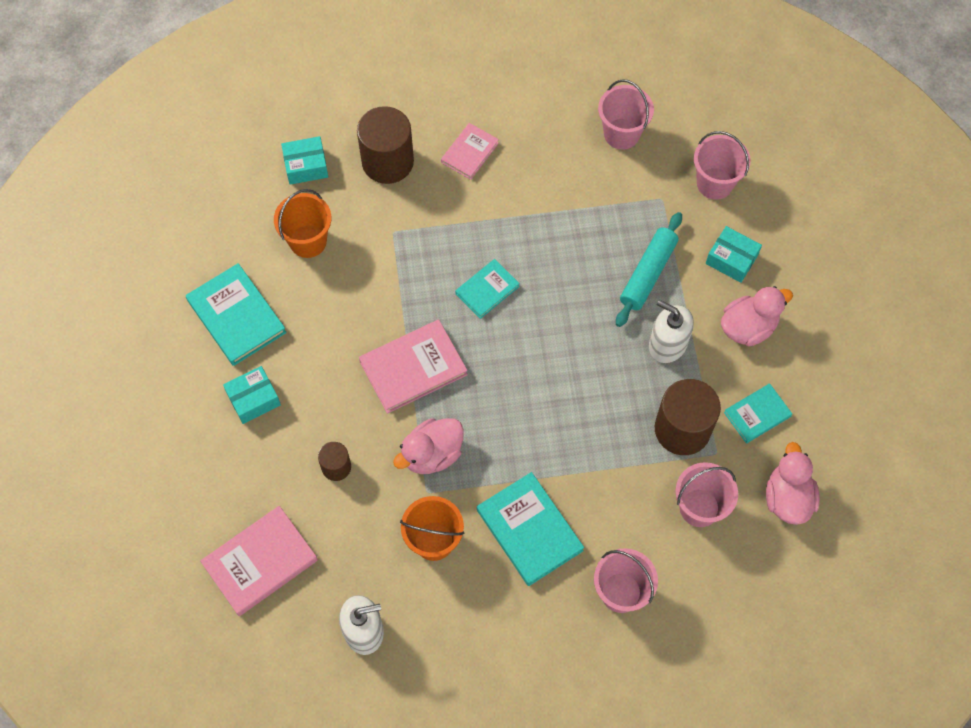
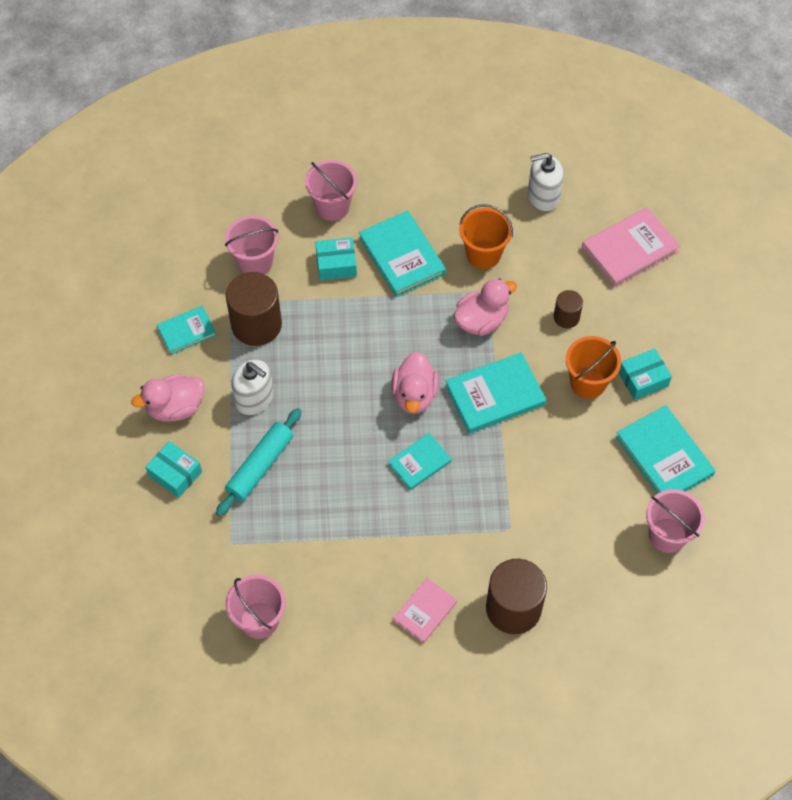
camera: 175 degrees left, 5 degrees down
orange bucket [274,189,331,258] -> orange bucket moved to [566,336,621,399]
turquoise box [281,136,328,185] -> turquoise box moved to [315,237,357,281]
pink book [359,320,468,414] -> turquoise book [445,352,546,433]
pink bucket [694,131,751,200] -> pink bucket moved to [646,489,705,553]
pink duck [766,442,820,525] -> pink duck moved to [392,352,439,414]

